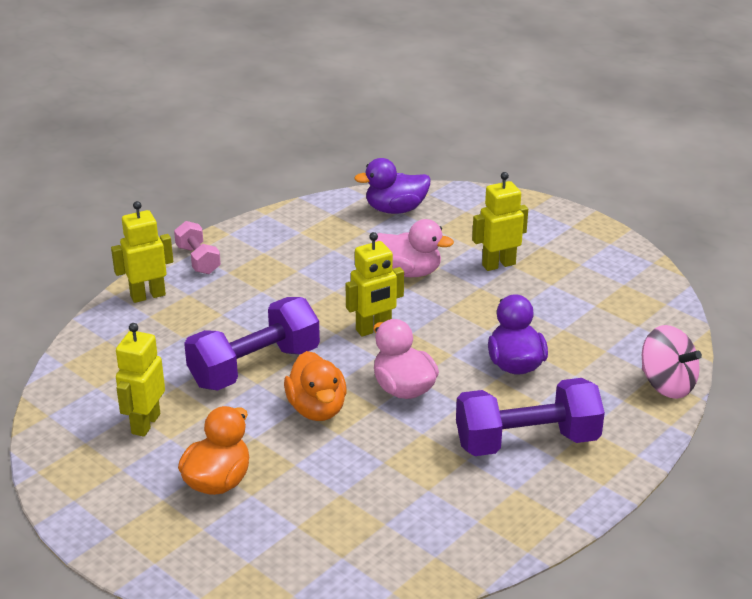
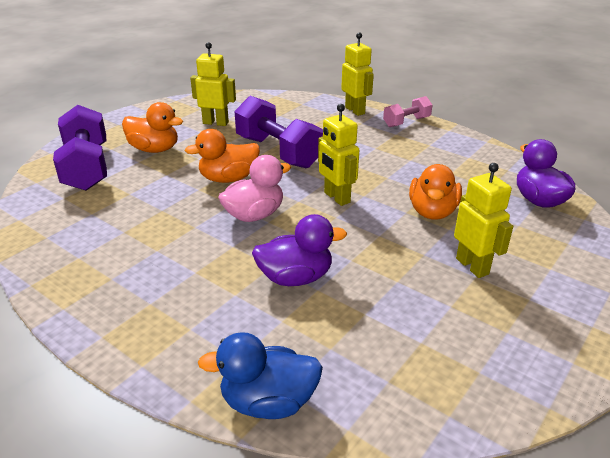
camera: 85 degrees right, 0 degrees up
pink duck [375,219,454,277] -> orange duck [409,164,462,219]
purple dumbbell [456,378,605,456] -> purple dumbbell moved to [53,105,107,191]
pink spinning top [642,325,702,399] -> blue duck [198,332,323,419]

